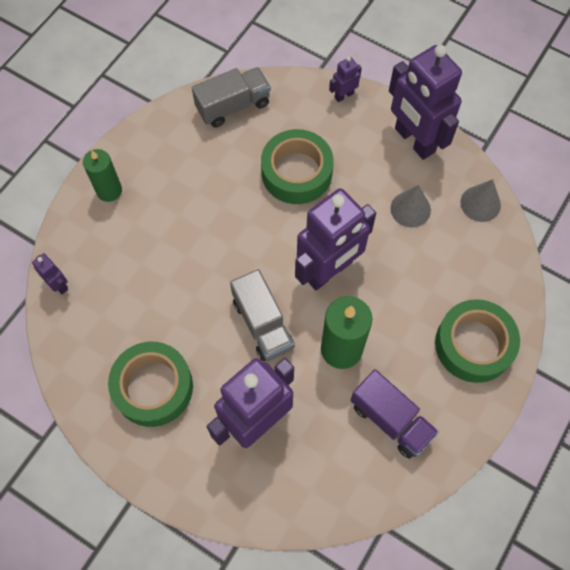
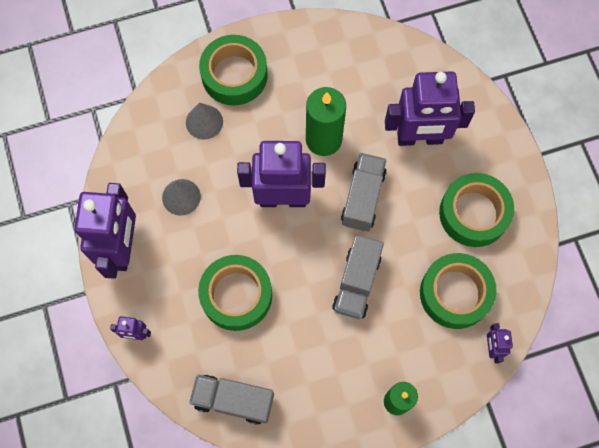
camera: 140 degrees left, 5 degrees up
purple truck [350,369,439,459] -> none
grey cone [460,179,501,222] -> grey cone moved to [186,103,223,140]
none -> grey truck [332,235,384,319]
none -> green tape [420,253,497,329]

